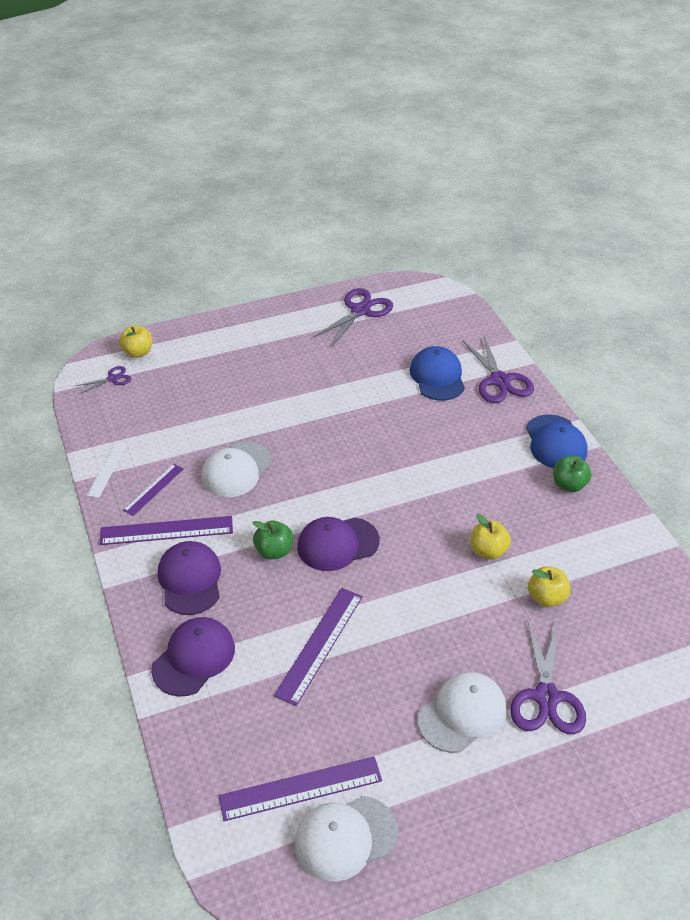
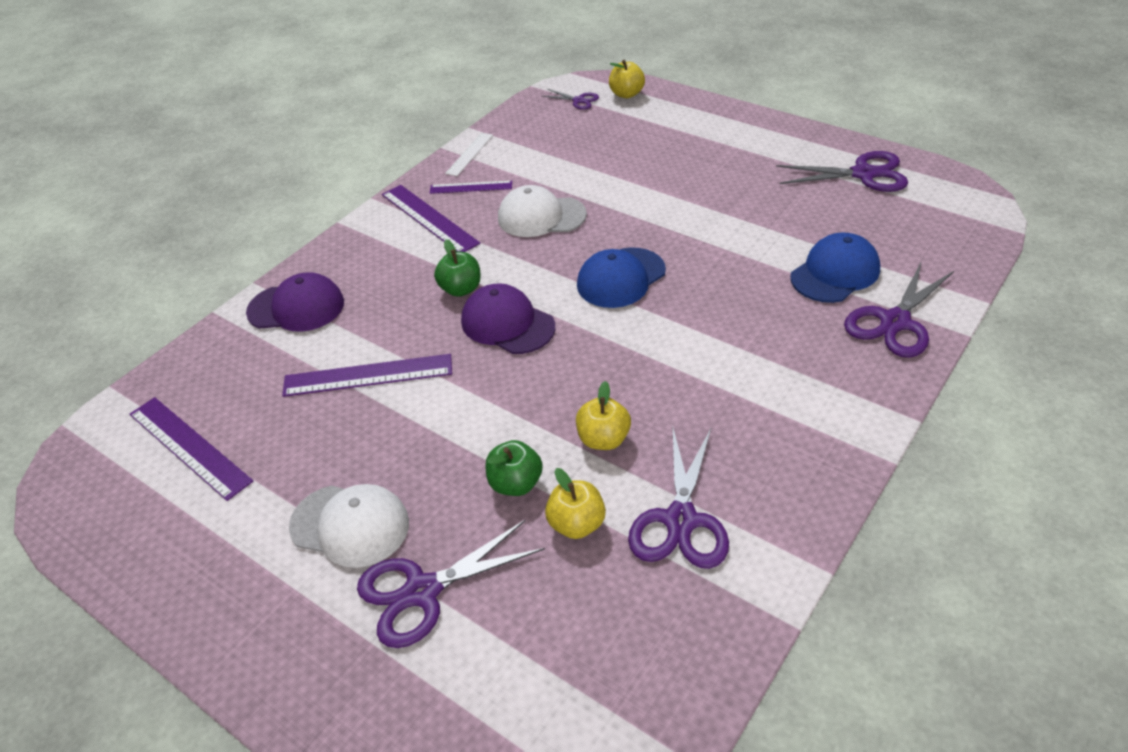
camera: 60 degrees right, 0 degrees up
white ruler [87,442,127,498] -> white ruler turned 45 degrees counterclockwise [445,133,493,176]
purple cap [158,541,221,615] -> none
white cap [295,796,398,882] -> none
blue cap [526,415,588,468] -> blue cap moved to [577,247,666,308]
green apple [553,456,592,492] -> green apple moved to [486,440,543,496]
none -> purple scissors [628,429,729,569]

